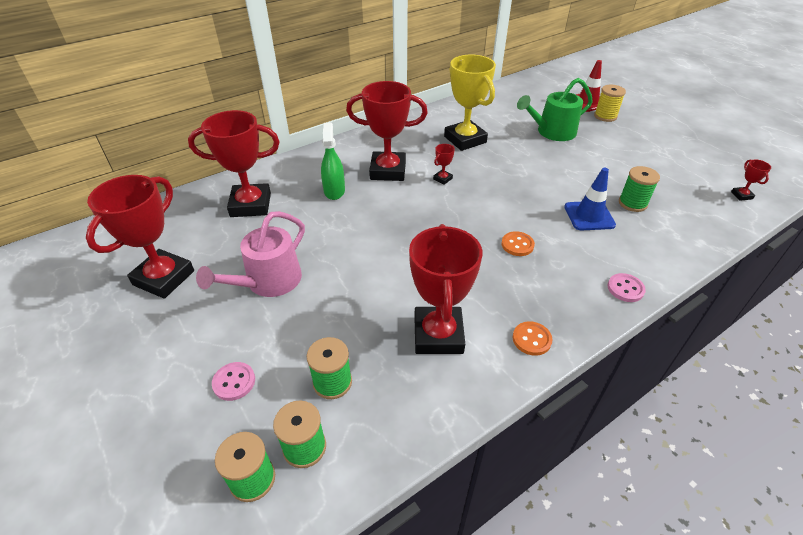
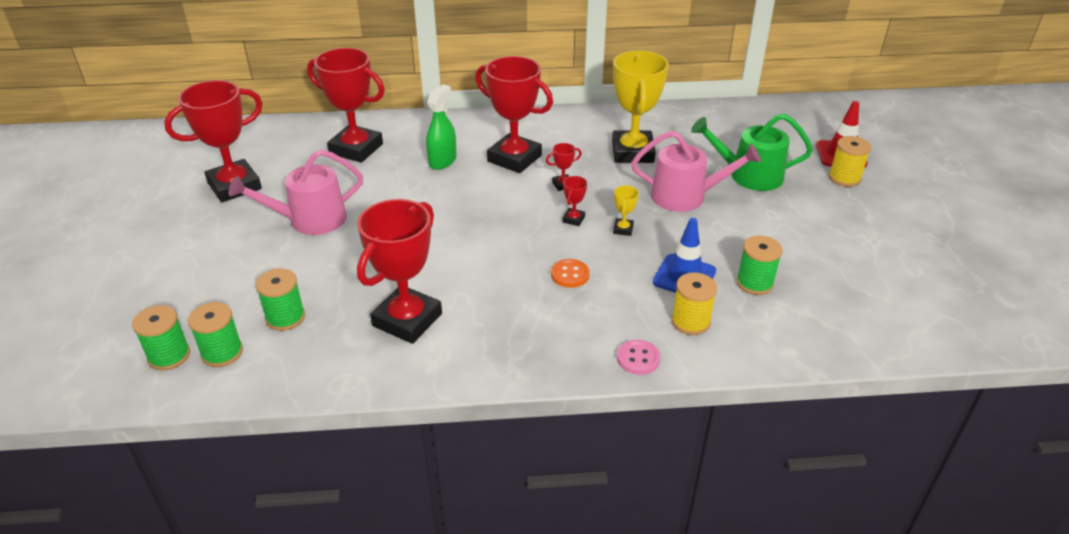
camera: 30 degrees right, 5 degrees down
pink button [212,362,255,401] -> none
orange button [513,321,552,356] -> none
red trophy [731,159,771,201] -> red trophy moved to [562,176,587,226]
none -> yellow trophy [613,186,639,236]
none -> pink watering can [631,131,761,212]
none -> yellow spool [671,272,717,335]

